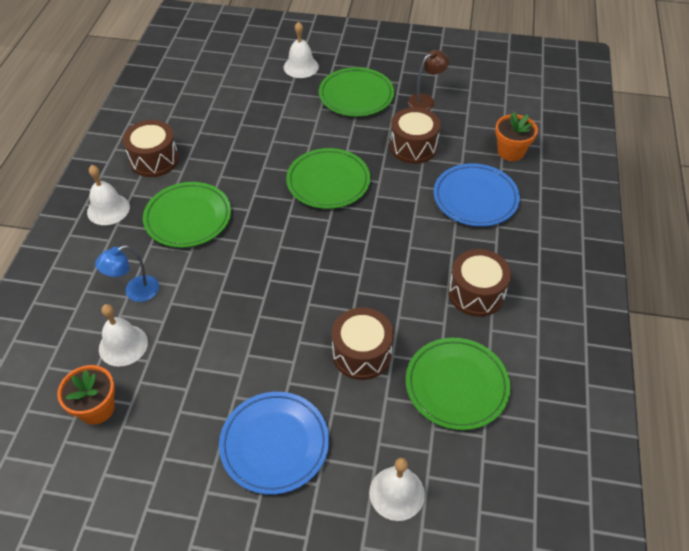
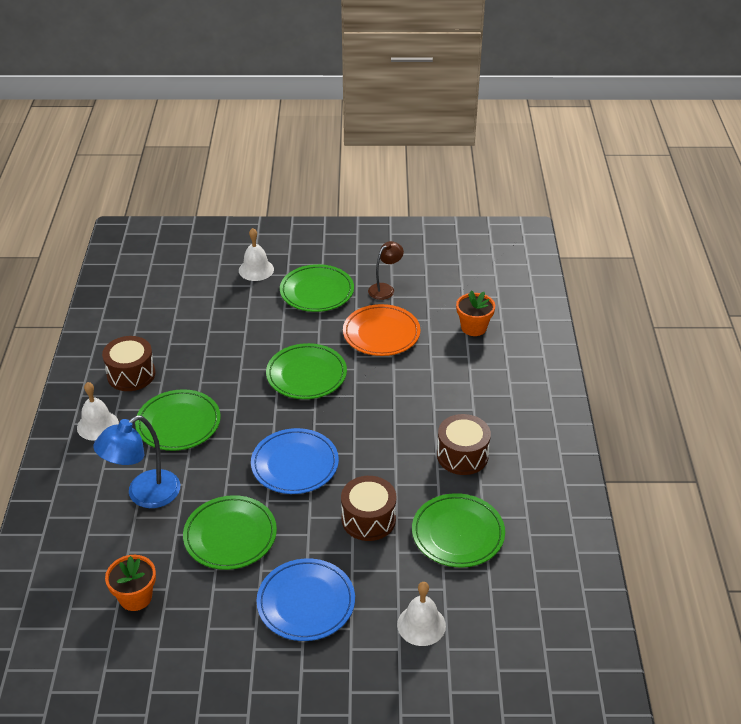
camera: 10 degrees left, 10 degrees down
blue lamp [95,245,159,302] -> blue lamp [93,415,180,508], size x1.62
white bell [99,304,148,367] -> none
brown drum [390,107,441,164] -> orange plate [343,304,420,356]
blue plate [434,163,520,227] -> blue plate moved to [251,428,339,494]
none -> green plate [183,495,277,570]

